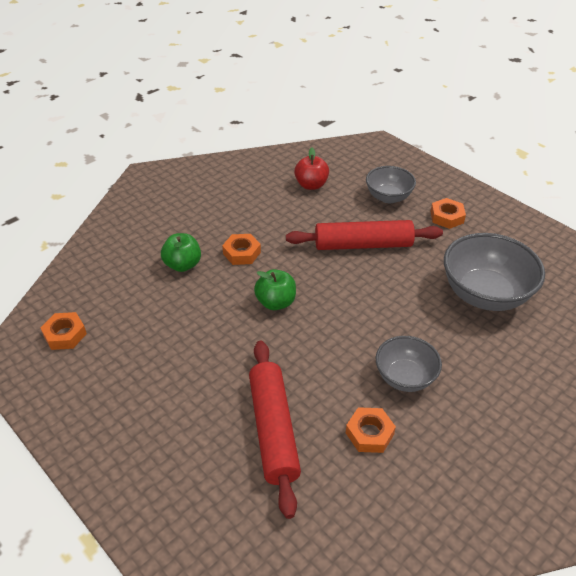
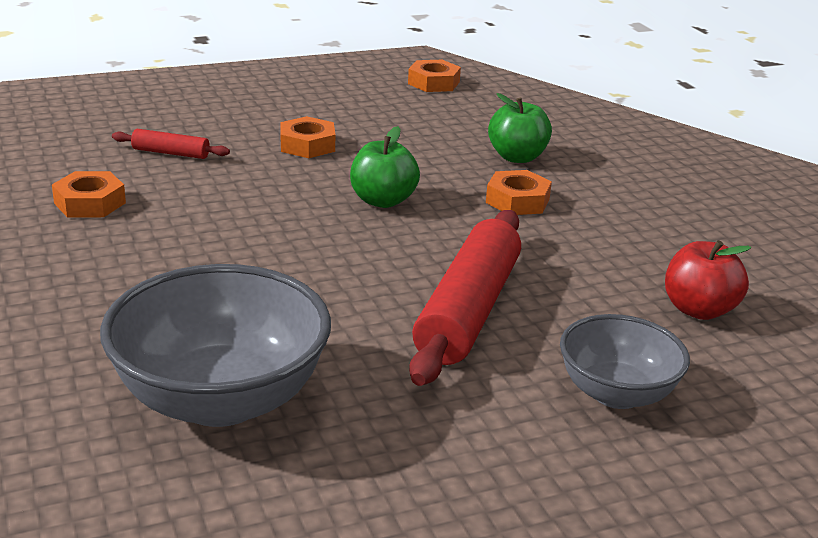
camera: 110 degrees right, 15 degrees down
red rolling pin [249,341,301,519] -> red rolling pin [112,129,230,159], size x0.47
grey bowl [376,336,442,392] -> none
orange nut [430,198,466,229] -> orange nut moved to [280,116,335,158]

